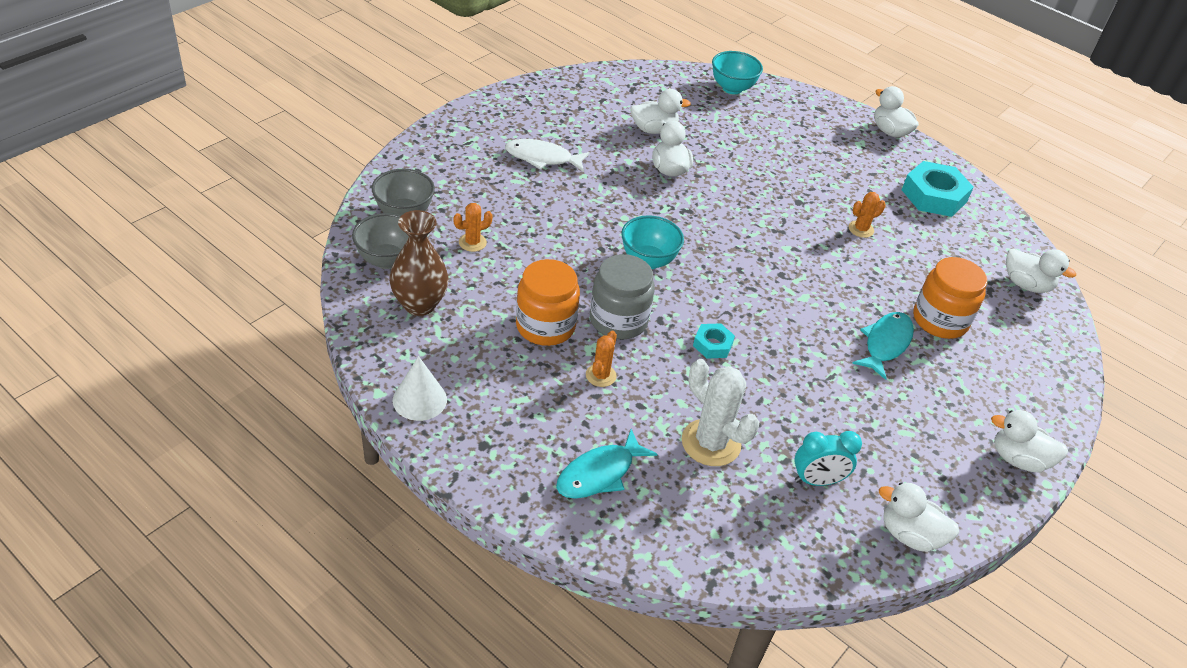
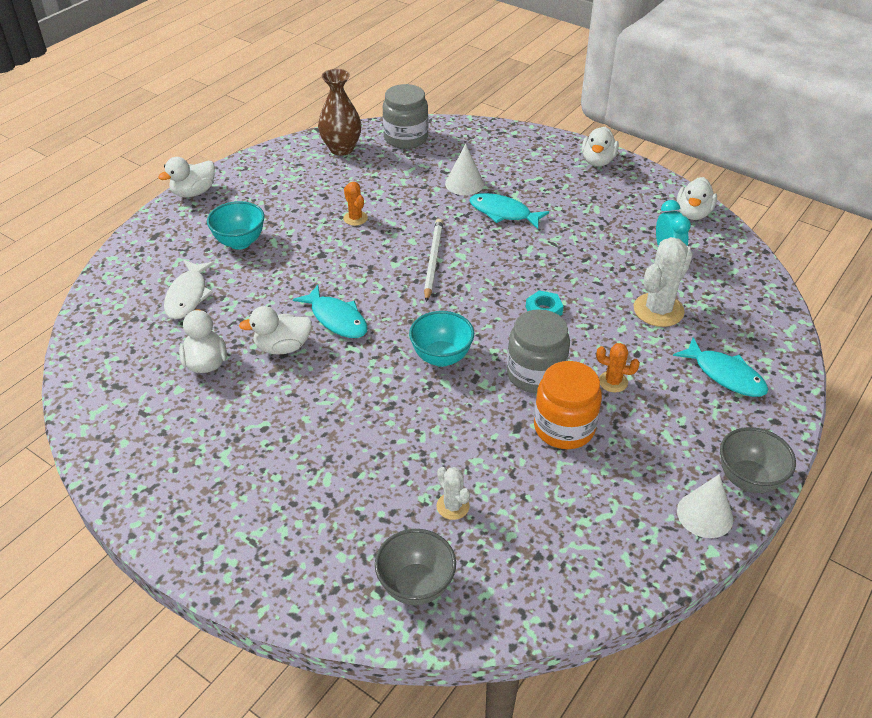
camera: 90 degrees left, 0 degrees up
grey bowl [352,213,409,269] -> grey bowl moved to [720,427,796,493]
brown vase [389,210,448,316] -> brown vase moved to [318,69,362,156]
orange cactus [453,203,493,252] -> white cactus [436,467,470,520]
white fish [505,139,590,172] -> white fish moved to [164,260,215,319]
turquoise bowl [712,51,763,94] -> turquoise bowl moved to [207,201,265,250]
turquoise nut [902,161,974,217] -> none
orange jar [913,257,987,339] -> white cone [445,144,484,195]
white duck [1006,248,1076,293] -> grey jar [383,84,428,149]
none -> turquoise fish [293,285,368,338]
none -> white pencil [424,219,443,302]

